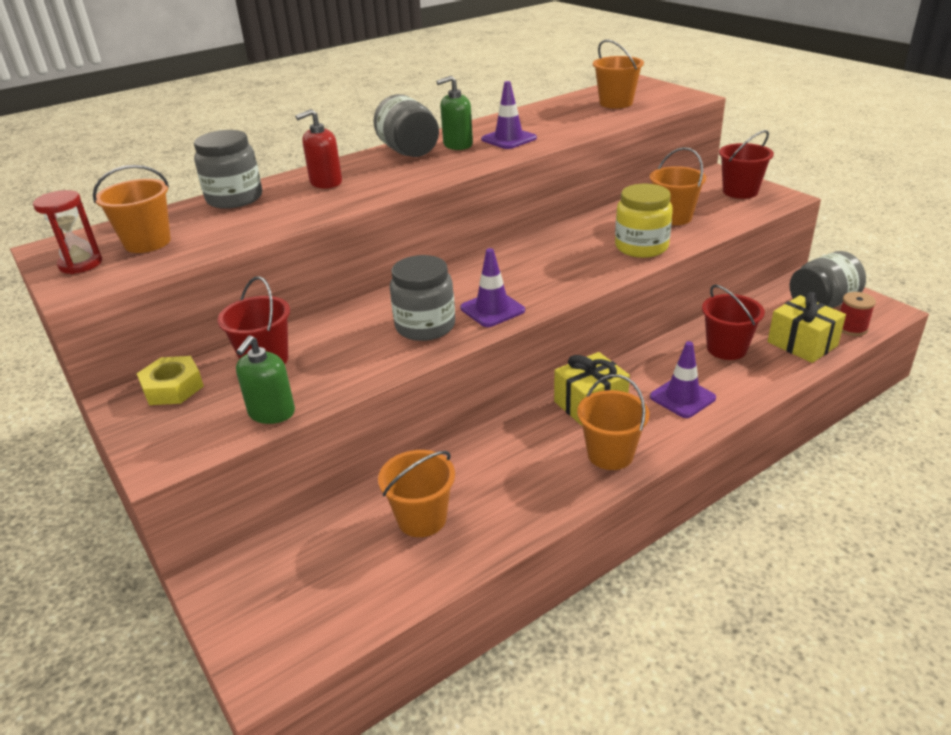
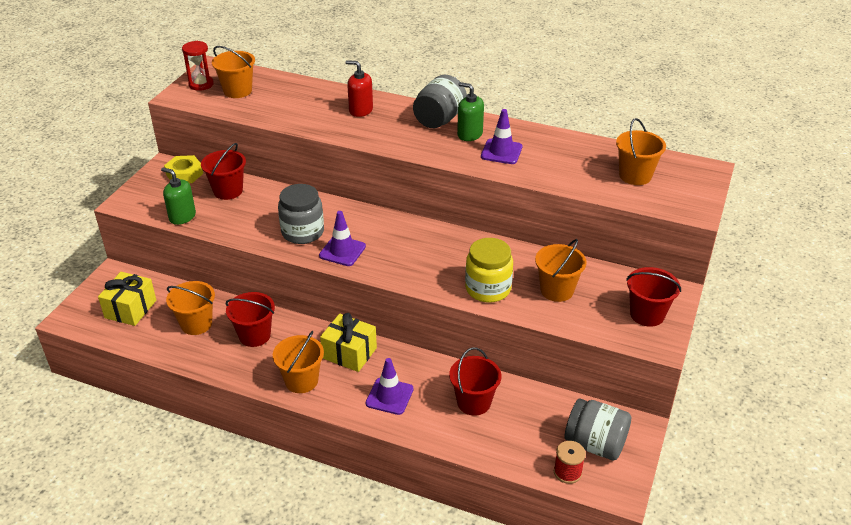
camera: 55 degrees right, 5 degrees up
grey jar [194,130,262,209] -> none
green soap dispenser [236,335,295,424] -> green soap dispenser turned 45 degrees clockwise [161,168,196,225]
yellow gift [768,292,846,363] -> yellow gift moved to [98,272,156,326]
none -> red bucket [226,292,275,347]

